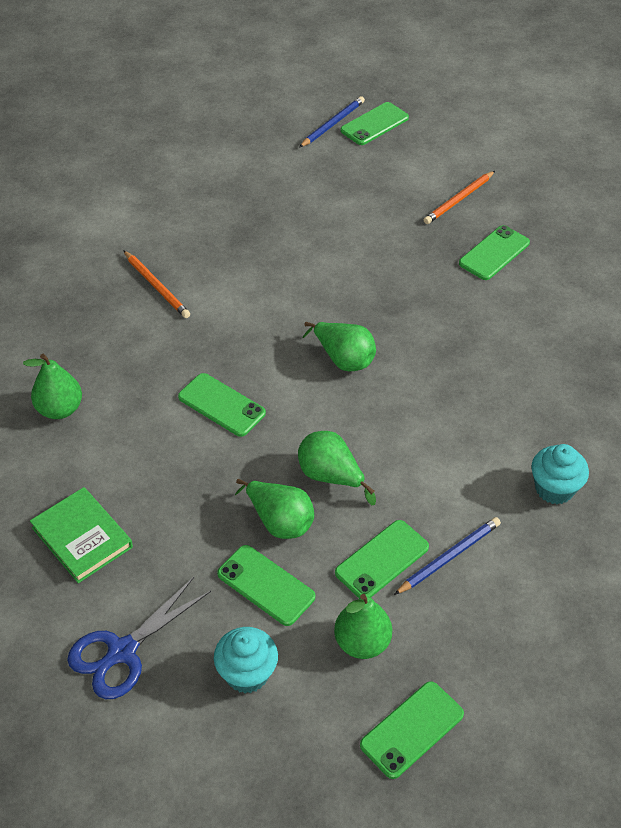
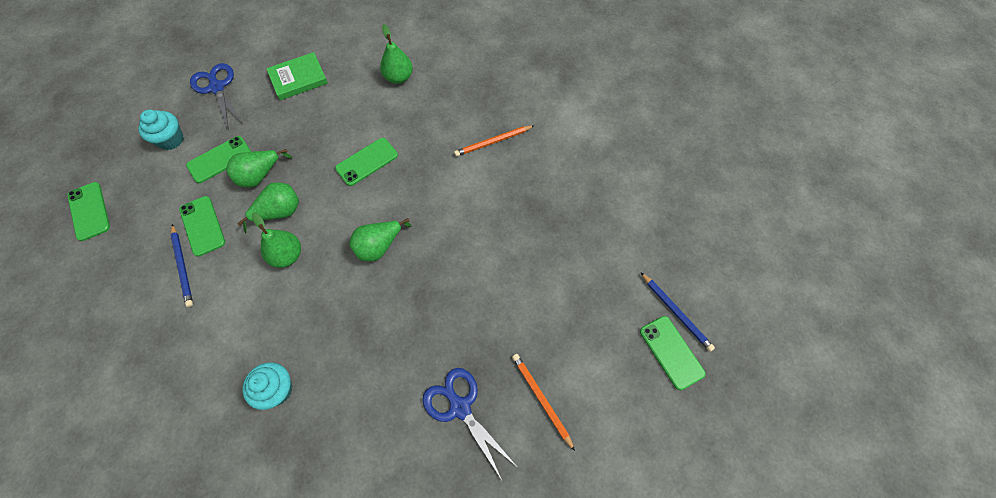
camera: 105 degrees right, 15 degrees up
green pear [334,594,392,659] -> green pear moved to [252,212,301,268]
green phone [459,225,530,280] -> blue scissors [423,368,516,480]
turquoise cupcake [531,444,589,504] -> turquoise cupcake moved to [242,362,292,410]

